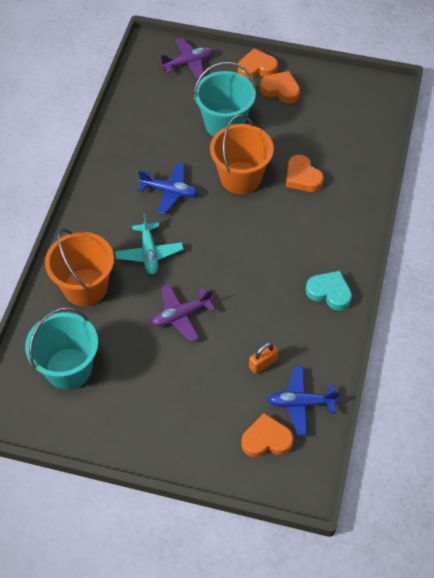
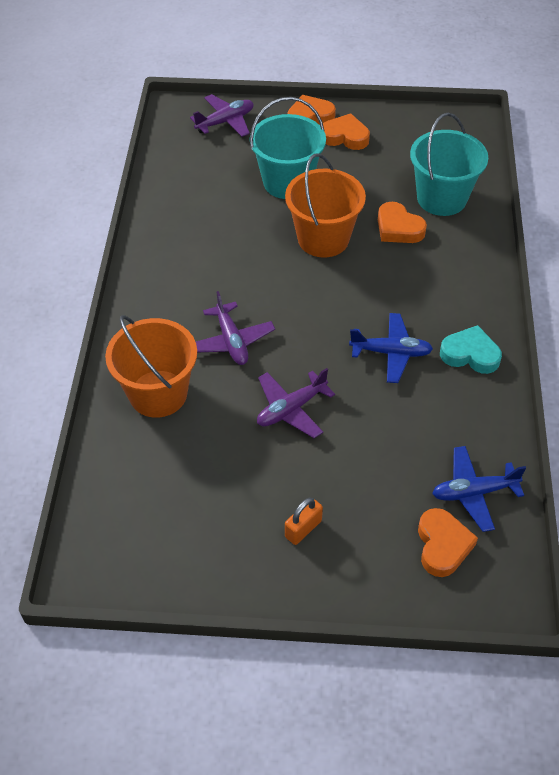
camera: 10 degrees left, 5 degrees down
turquoise bucket [25,307,98,390] -> turquoise bucket moved to [410,113,488,216]
turquoise plane [115,214,184,275] -> purple plane [196,291,275,365]
blue plane [138,162,198,214] -> blue plane moved to [349,313,433,383]
orange heart [241,413,293,457] -> orange heart turned 105 degrees clockwise [418,508,478,577]
orange padlock [249,343,279,374] -> orange padlock moved to [285,498,323,545]

